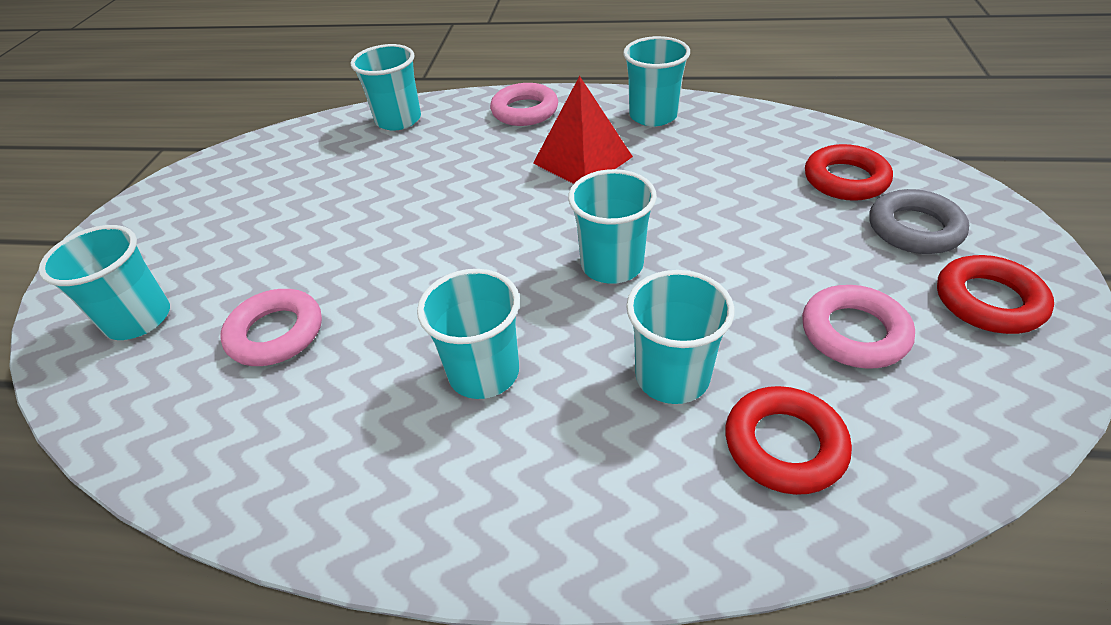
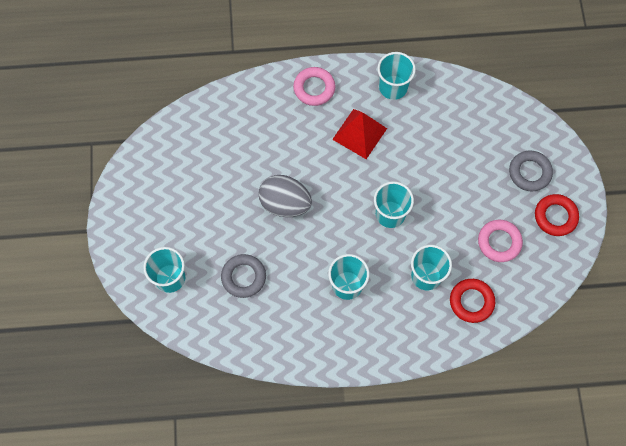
camera: 15 degrees left, 25 degrees up
pink ring [220,289,322,366] -> grey ring [221,254,266,298]
turquoise cup [351,44,421,130] -> none
red ring [805,144,893,201] -> none
none -> grey egg [259,175,312,217]

